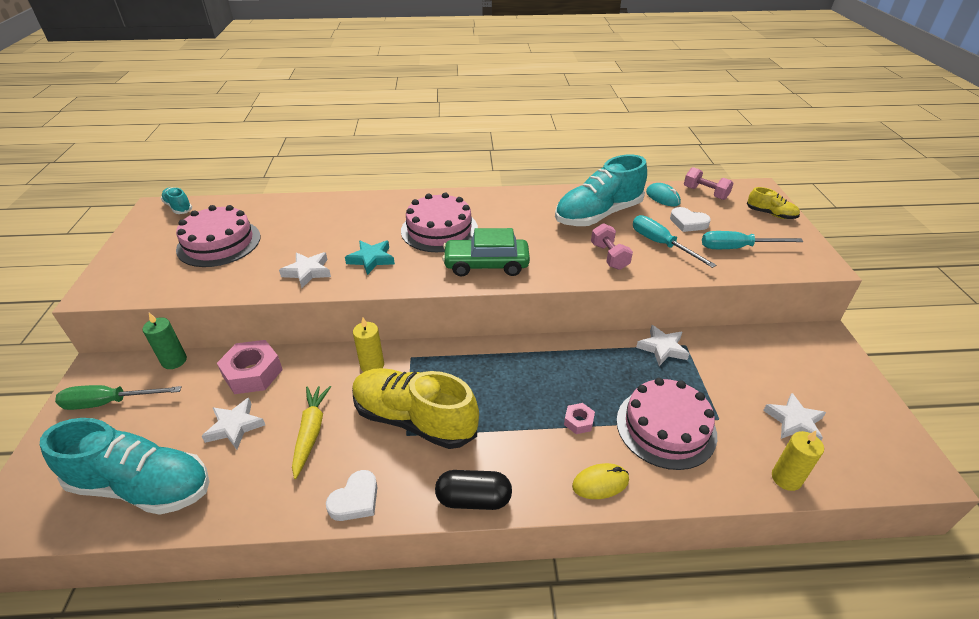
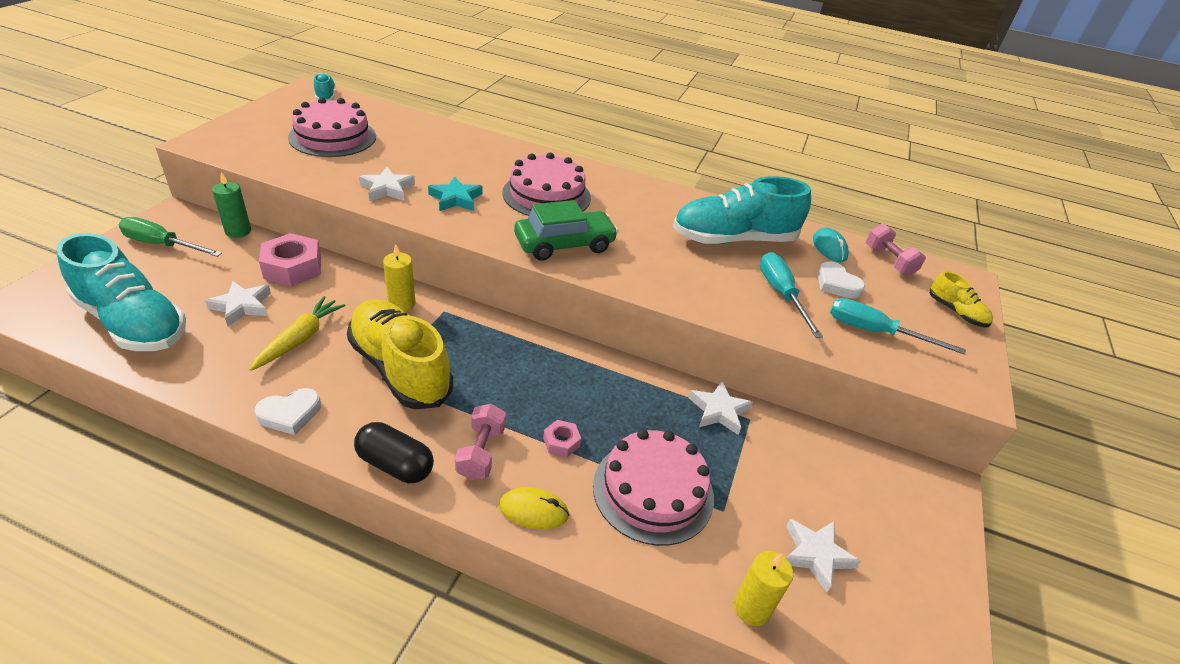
camera: 20 degrees right, 0 degrees up
green car [442,228,530,277] -> green car turned 135 degrees clockwise [514,200,618,261]
pink dumbbell [591,223,633,270] -> pink dumbbell moved to [455,404,506,480]

